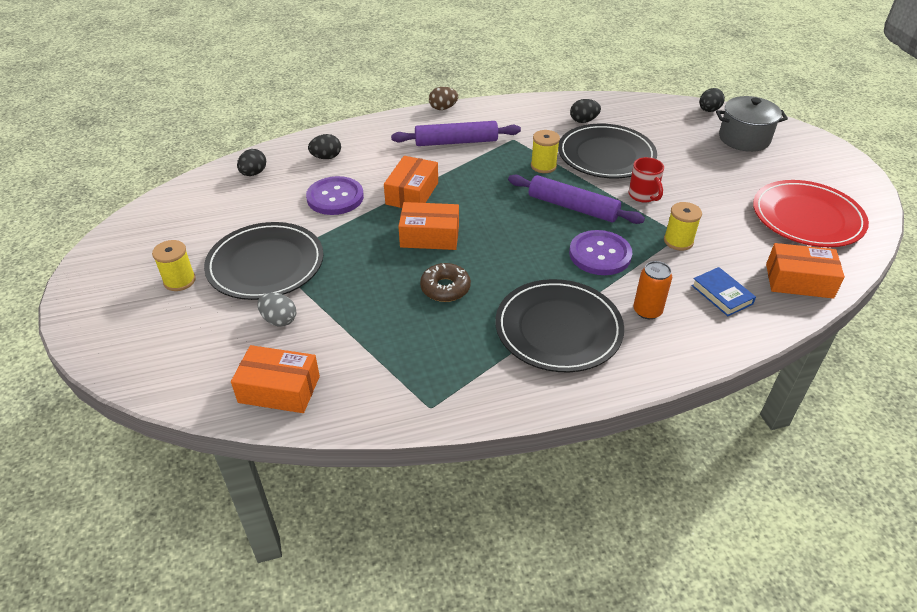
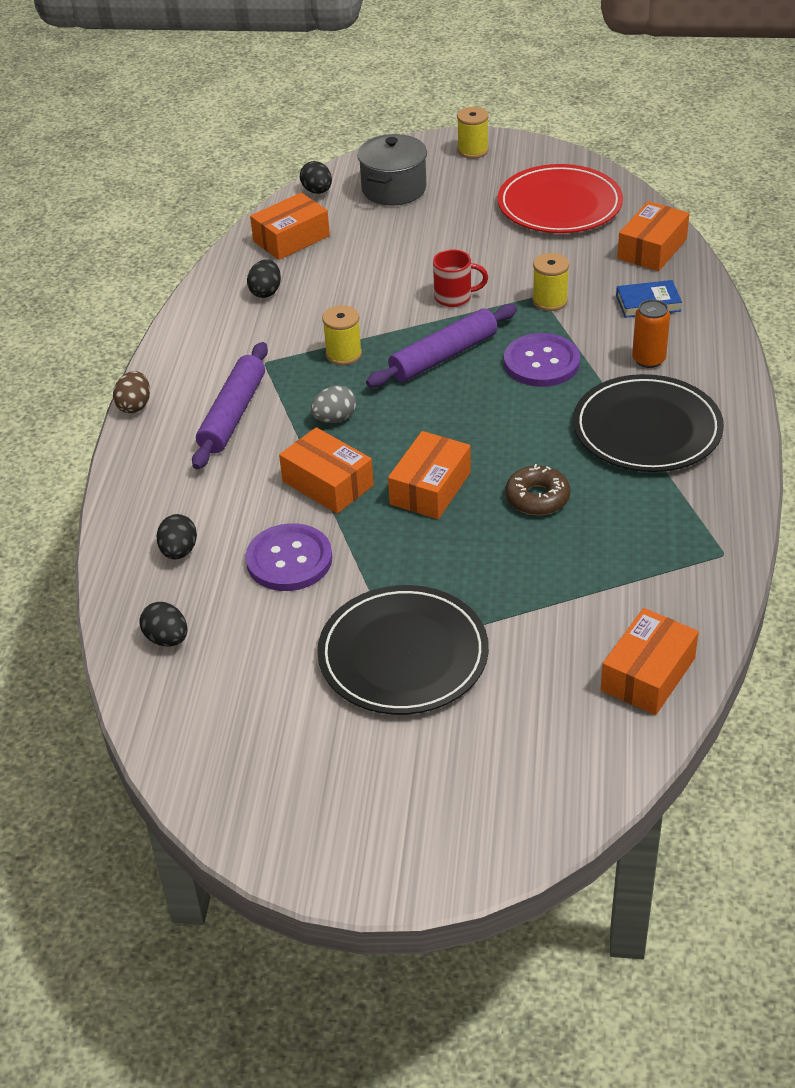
camera: 65 degrees left, 0 degrees up
yellow spool [152,240,196,291] -> yellow spool moved to [457,107,489,159]
grey egg [257,293,296,326] -> grey egg moved to [311,385,356,423]
black plate [558,124,657,178] -> none
none -> orange box [250,193,330,260]

